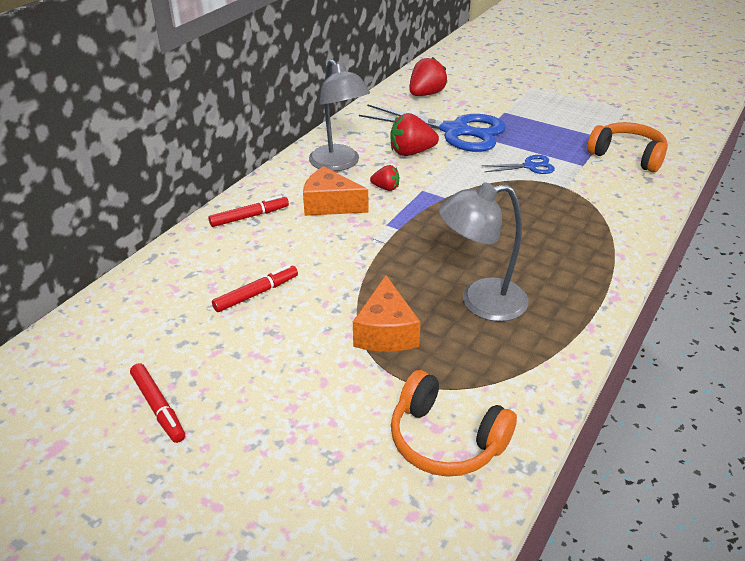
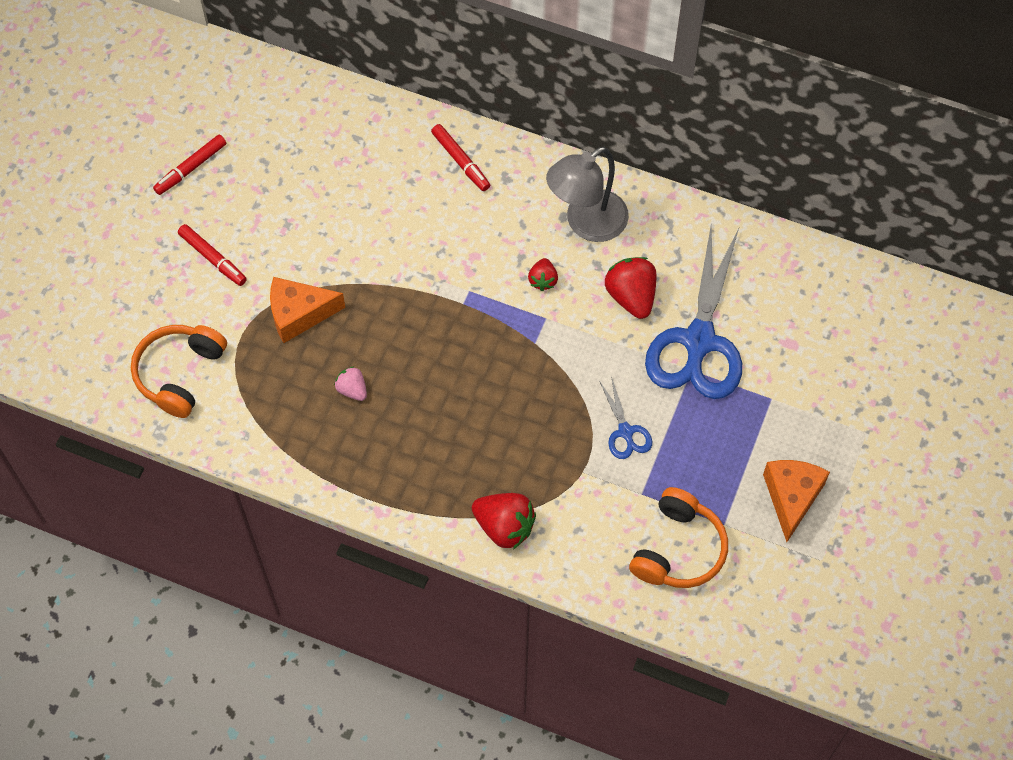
camera: 80 degrees right, 25 degrees up
red marker [212,265,298,312] -> red marker moved to [178,224,247,286]
orange cheese [303,166,368,216] -> orange cheese moved to [763,460,830,542]
red strawberry [410,57,448,96] -> red strawberry moved to [472,493,536,550]
grey lamp [439,182,529,322] -> pink strawberry [334,366,367,401]

